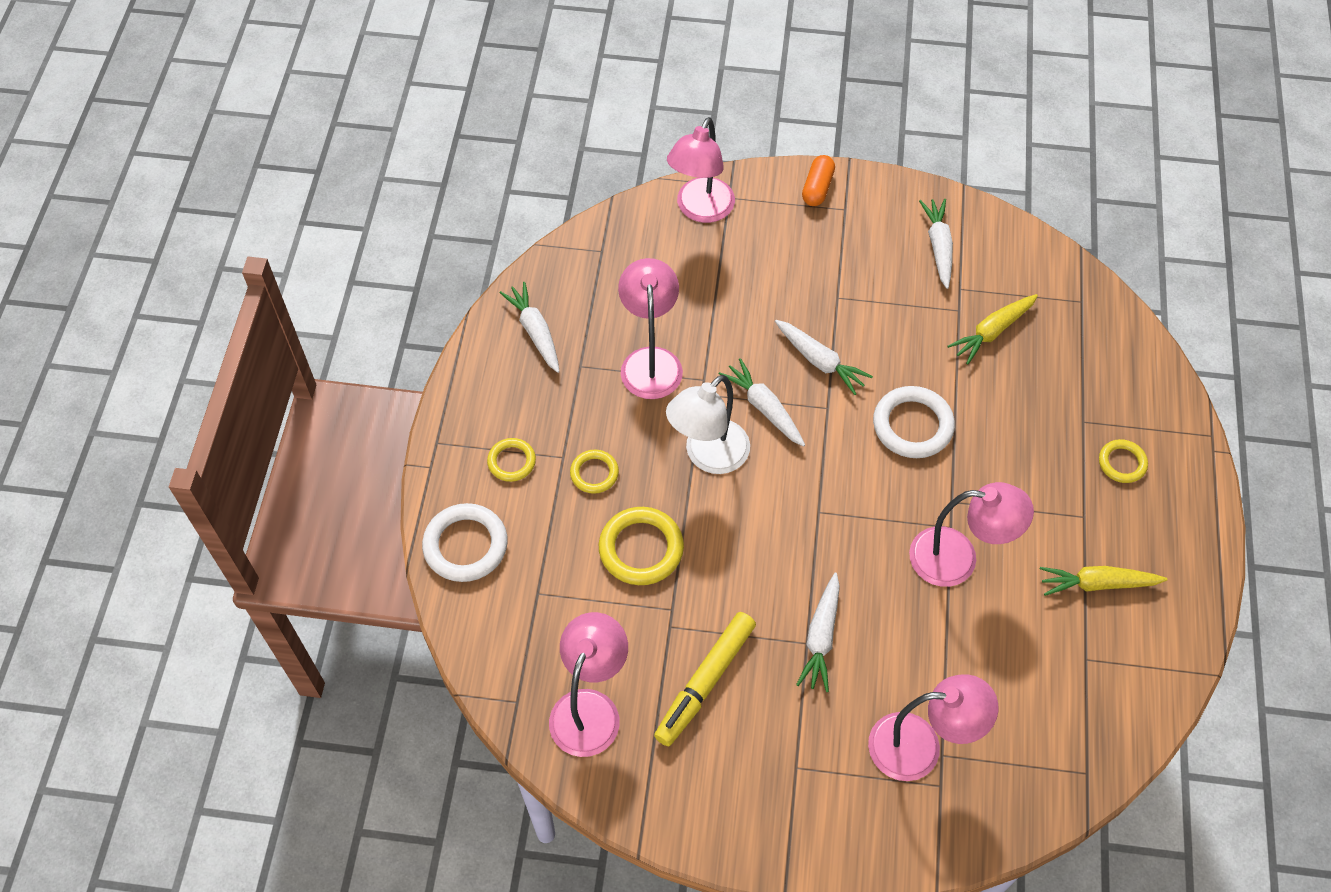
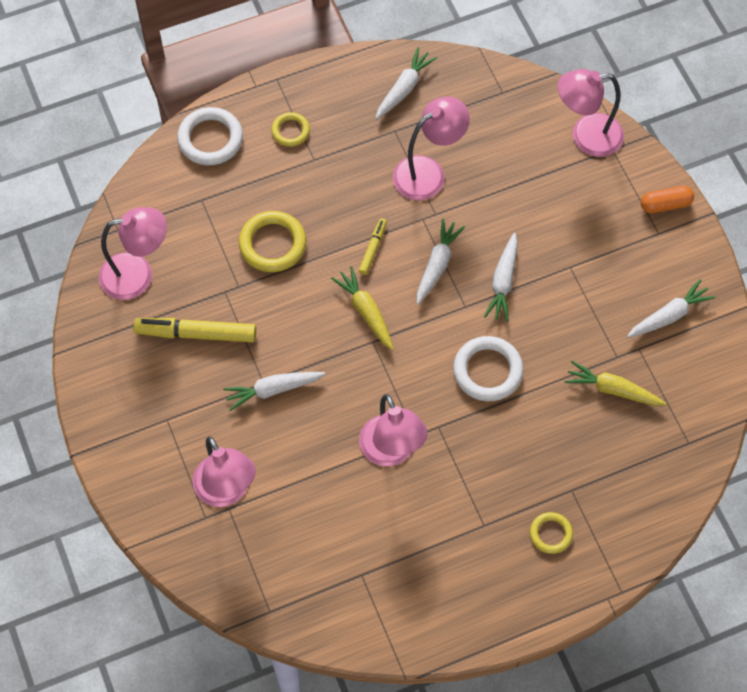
camera: 60 degrees right, 5 degrees up
yellow ring [570,450,619,494] -> none
white lamp [666,375,750,474] -> yellow marker [359,218,387,275]
yellow carrot [1040,566,1167,596] -> yellow carrot moved to [331,266,394,350]

